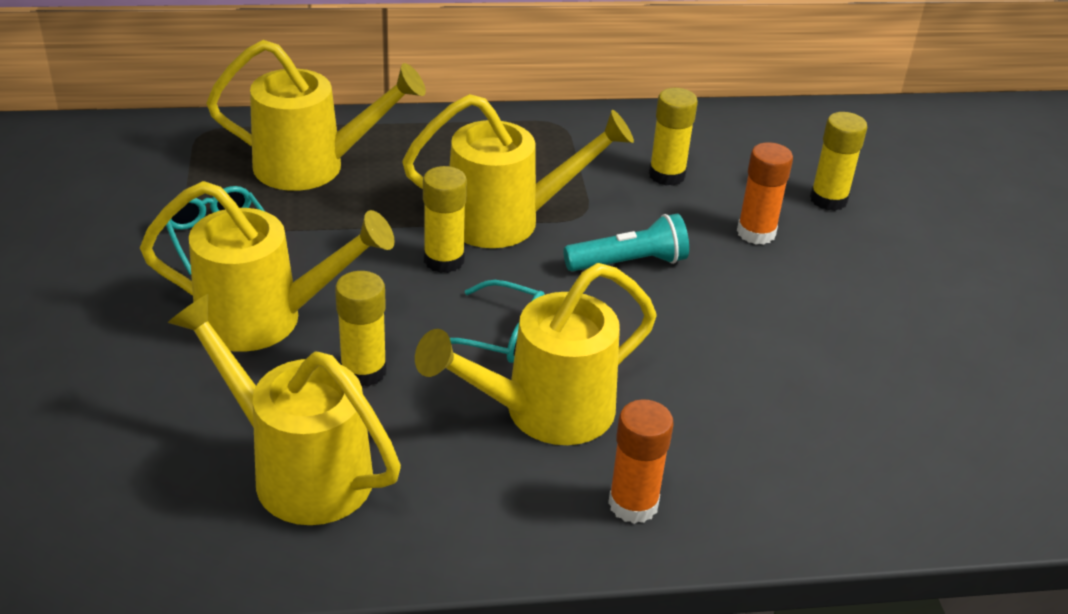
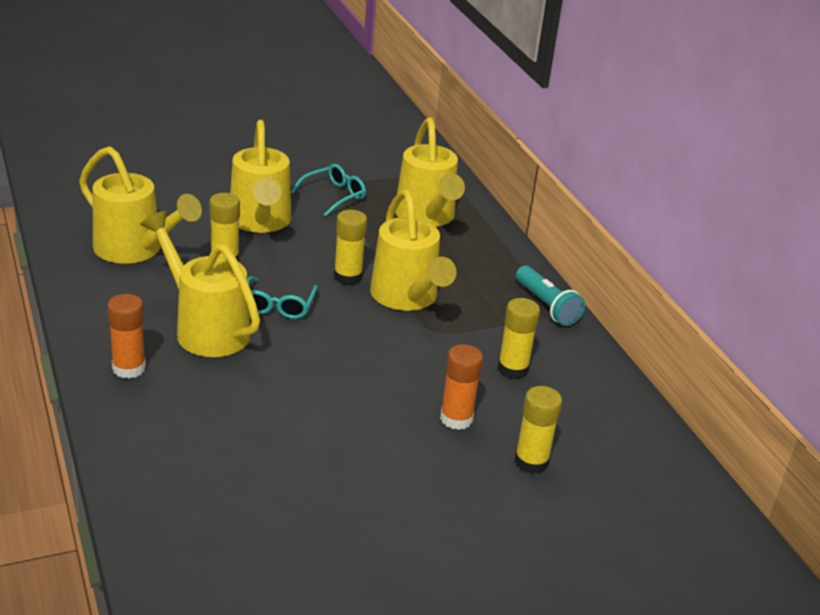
camera: 75 degrees right, 5 degrees down
yellow watering can [168,294,401,525] -> yellow watering can turned 105 degrees clockwise [79,146,202,264]
turquoise flashlight [563,214,689,272] -> turquoise flashlight moved to [516,266,585,326]

